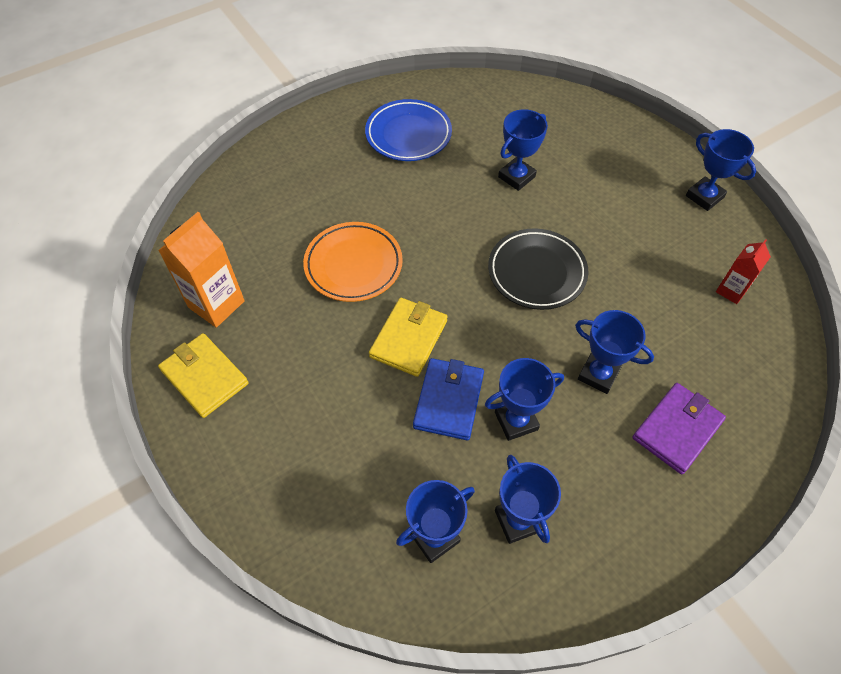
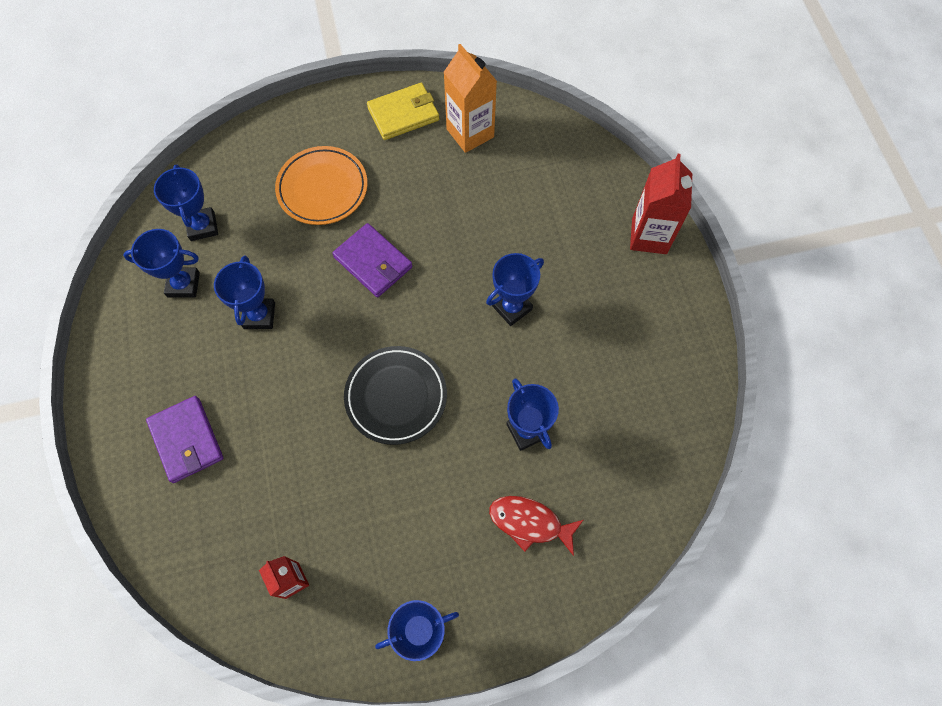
camera: 110 degrees right, 10 degrees up
orange plate [303,222,403,302] -> orange plate moved to [275,146,368,225]
blue plate [365,99,452,161] -> none
yellow wallet [369,298,447,377] -> purple wallet [332,223,413,297]
blue wallet [413,358,484,440] -> none
blue trophy [575,310,654,394] -> blue trophy moved to [486,253,544,326]
none -> red fish [489,496,583,556]
none -> red carton [630,154,692,254]

